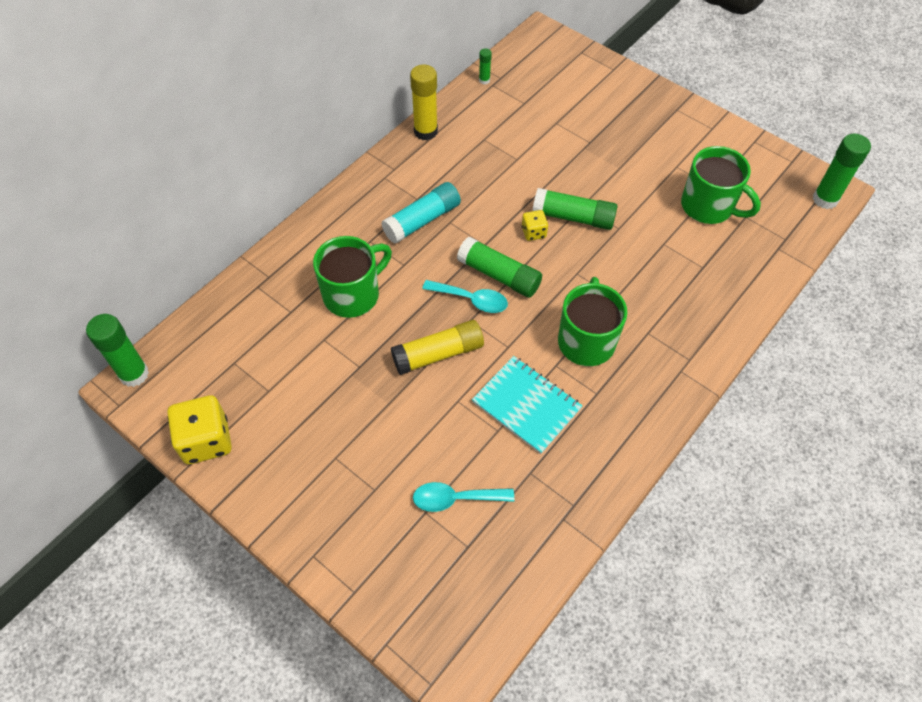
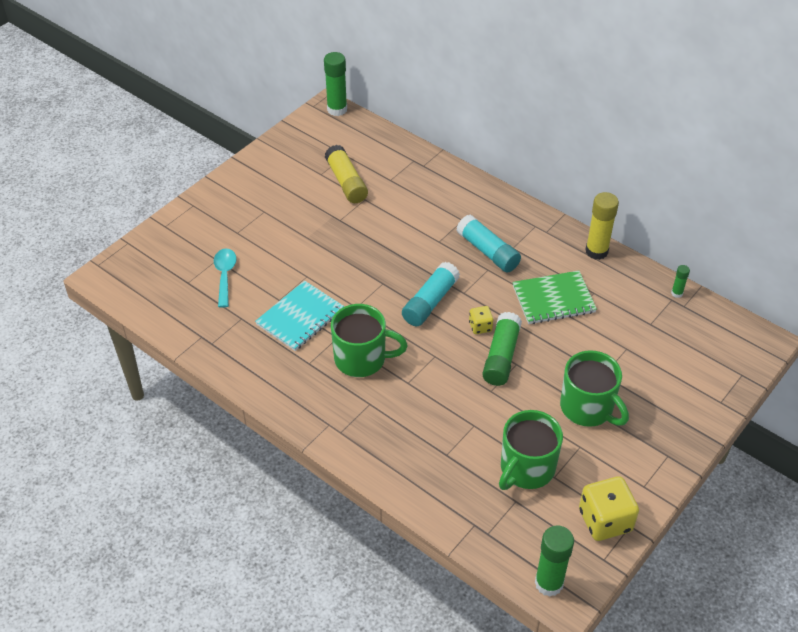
camera: 90 degrees right, 10 degrees down
yellow dice [167,395,232,464] -> yellow dice moved to [579,476,639,541]
green mug [313,236,392,318] -> green mug moved to [560,350,629,427]
yellow glue stick [391,320,484,375] -> yellow glue stick moved to [325,145,368,203]
turquoise spoon [422,280,508,313] -> none
green glue stick [457,237,542,298] -> turquoise glue stick [402,262,460,326]
none -> green notebook [512,271,597,324]

